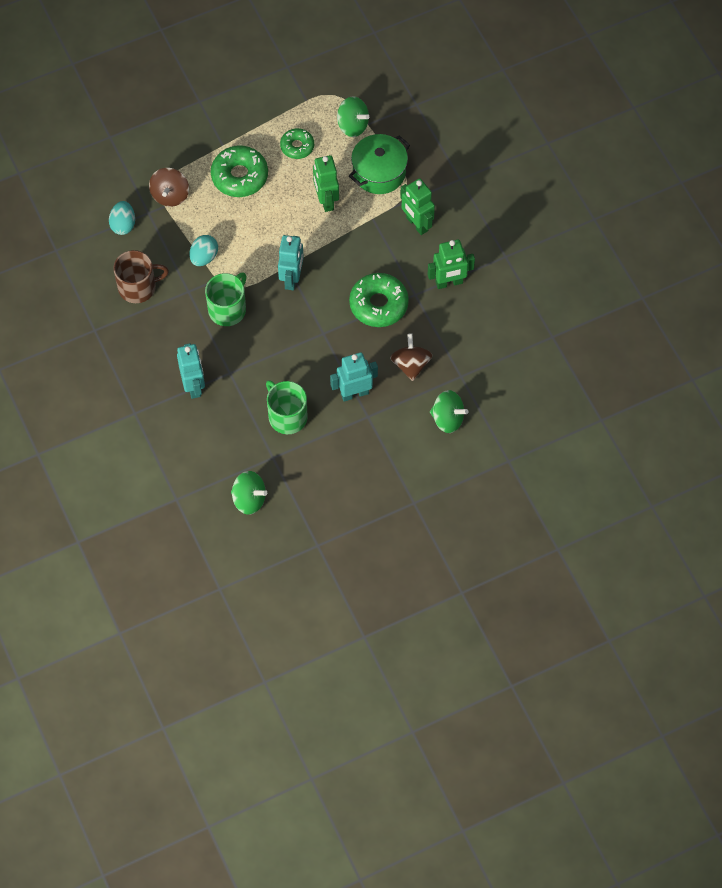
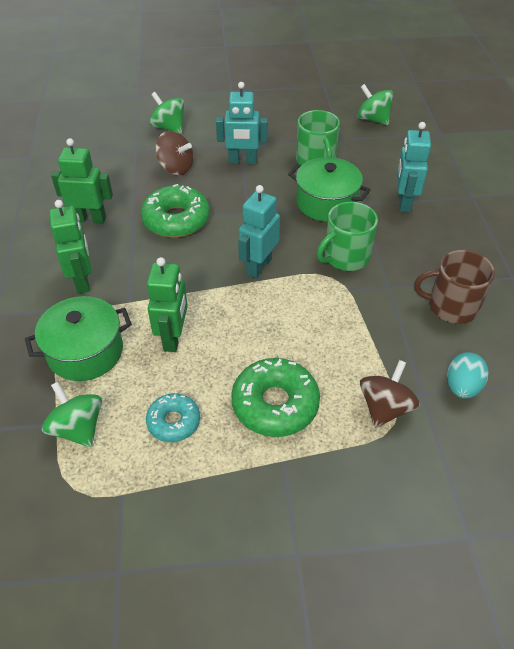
camera: 160 degrees left, 15 degrees down
turquoise egg [190,235,218,266] -> none
green donut [280,128,314,159] -> turquoise donut [146,393,200,442]
brown spinning top [390,333,432,381] -> brown spinning top turned 75 degrees counterclockwise [155,131,194,175]
none -> green pot [288,157,371,222]

